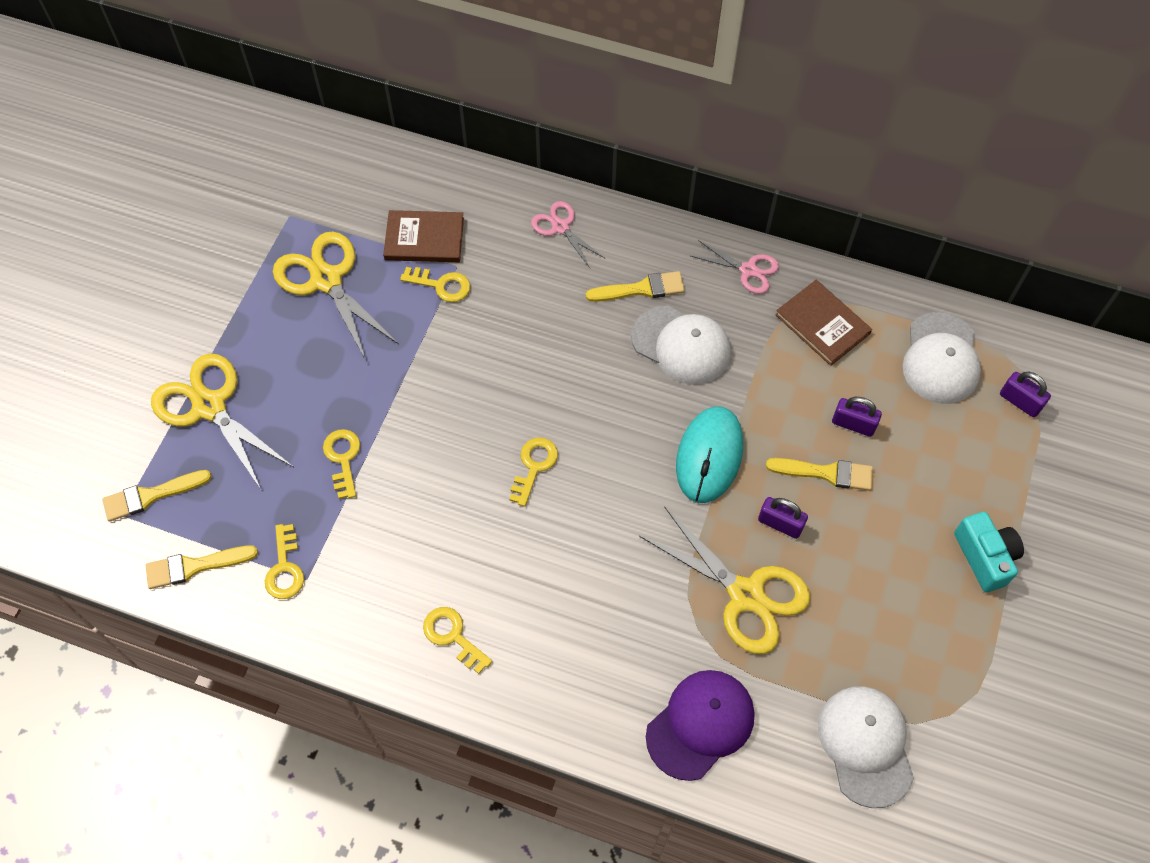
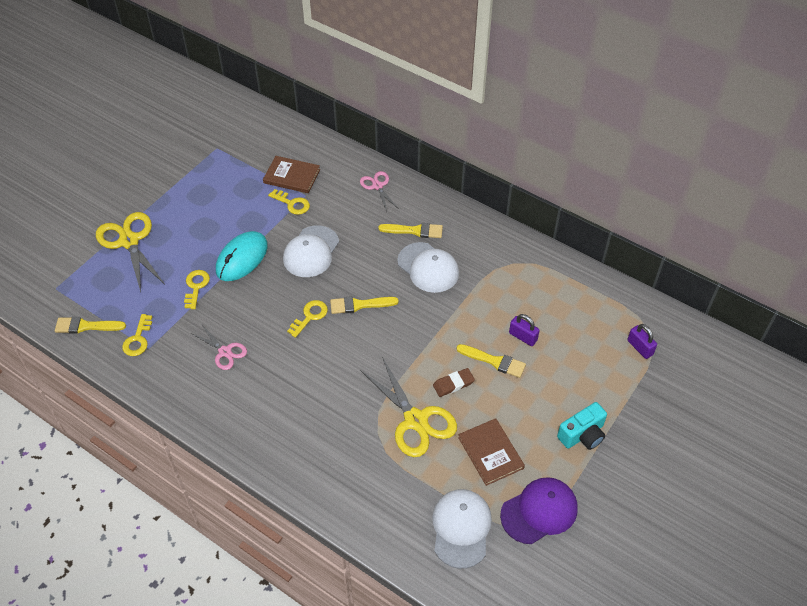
camera: 15 degrees right, 10 degrees down
yellow brush [102,470,212,522] -> yellow brush moved to [330,296,399,314]
yellow scissors [273,231,399,360] -> none
yellow key [423,607,492,674] -> none
purple cap [646,670,755,781] -> purple cap moved to [500,477,578,544]
turquoise mouse [676,406,743,503] -> turquoise mouse moved to [216,231,268,281]
pink scissors [691,240,779,294] -> pink scissors moved to [191,325,247,370]
purple padlock [758,497,808,539] -> brown eraser [433,368,475,397]
brown book [775,280,872,366] -> brown book moved to [458,418,525,486]
white cap [903,312,981,404] -> white cap moved to [283,226,339,277]
turquoise camera [954,512,1024,592] -> turquoise camera turned 60 degrees clockwise [557,402,607,450]

